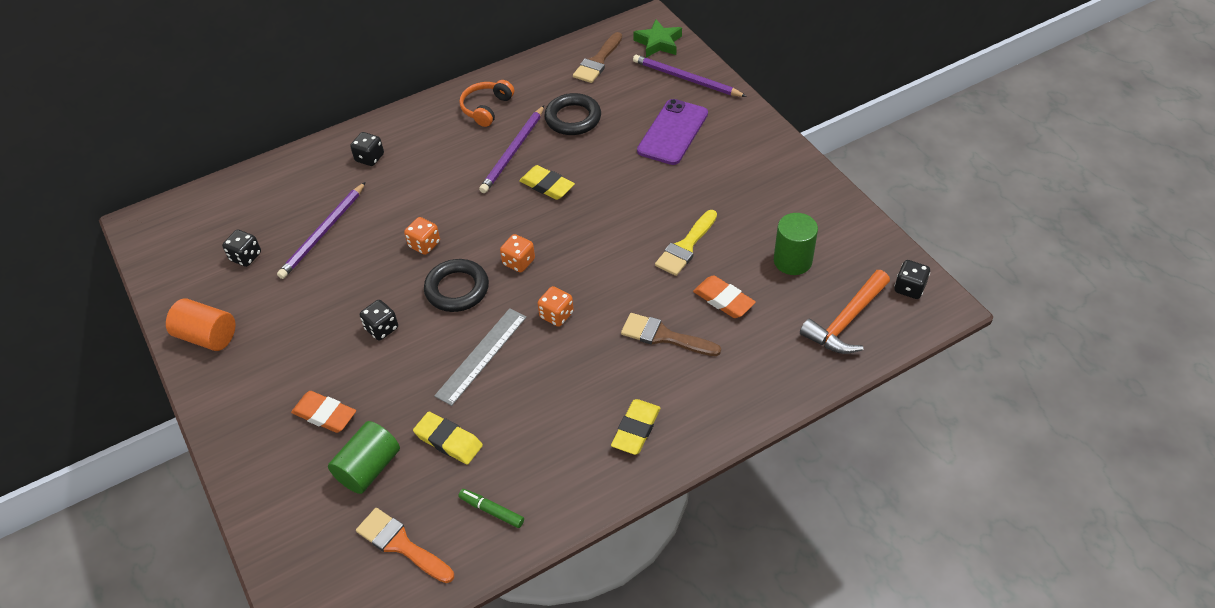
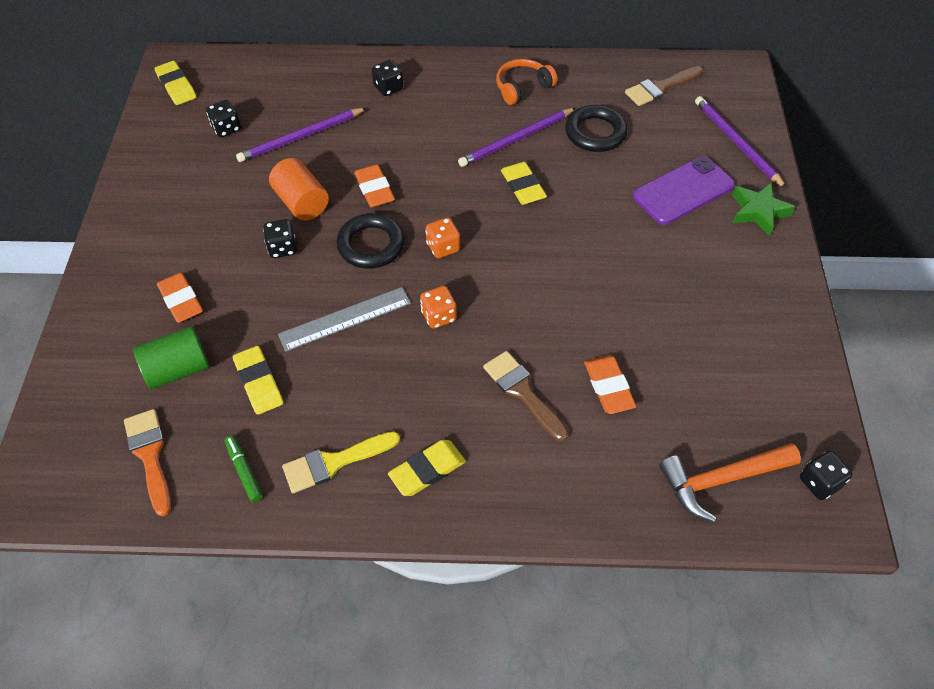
camera: 30 degrees right, 5 degrees up
orange cylinder [166,298,235,351] -> orange cylinder moved to [269,158,329,221]
orange dice [404,217,440,255] -> orange eraser [354,164,395,208]
green star [633,19,682,57] -> green star moved to [732,182,795,236]
yellow brush [655,210,717,276] -> yellow brush moved to [282,431,400,493]
green cylinder [774,213,818,275] -> none
none -> yellow eraser [154,61,196,105]

